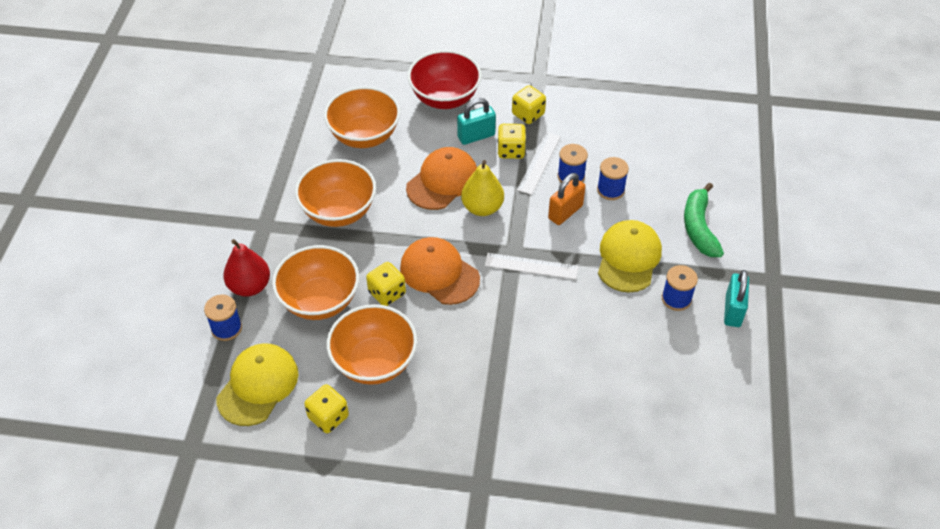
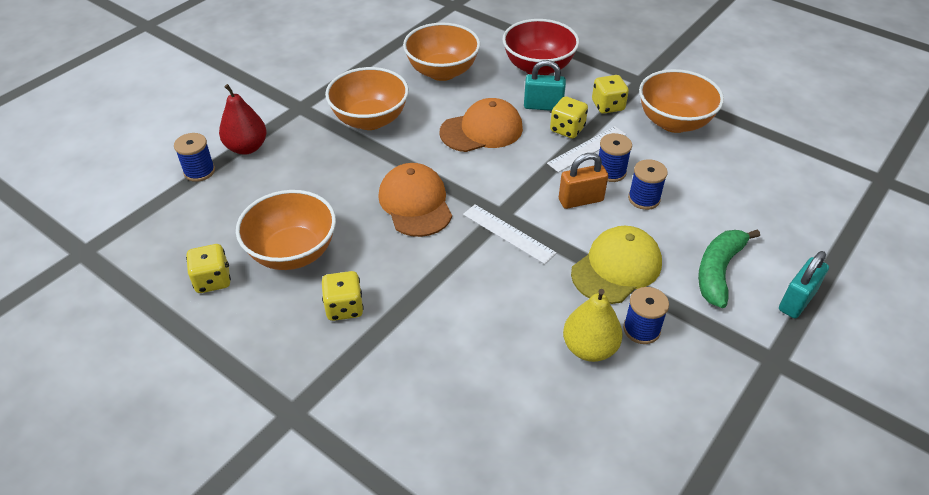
camera: 30 degrees right, 5 degrees down
yellow cap [216,343,299,426] -> none
orange bowl [272,245,359,320] -> orange bowl moved to [639,69,724,133]
yellow dice [366,262,406,306] -> yellow dice moved to [322,271,364,321]
yellow pear [461,160,504,216] -> yellow pear moved to [563,289,623,362]
turquoise padlock [724,270,749,327] -> turquoise padlock moved to [779,251,829,318]

